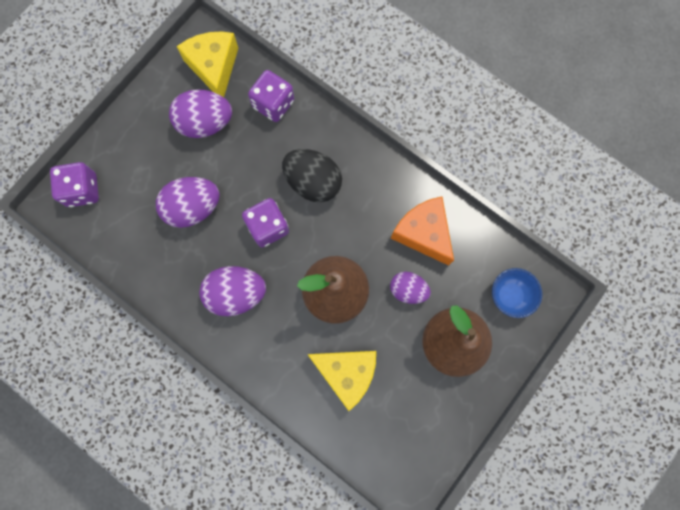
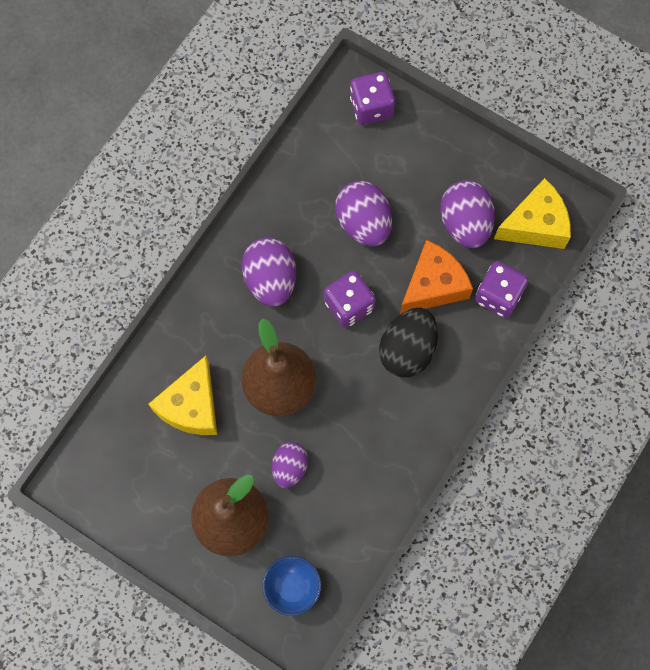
camera: 85 degrees right, 5 degrees down
orange cheese [391,196,454,266] -> orange cheese moved to [400,240,473,314]

